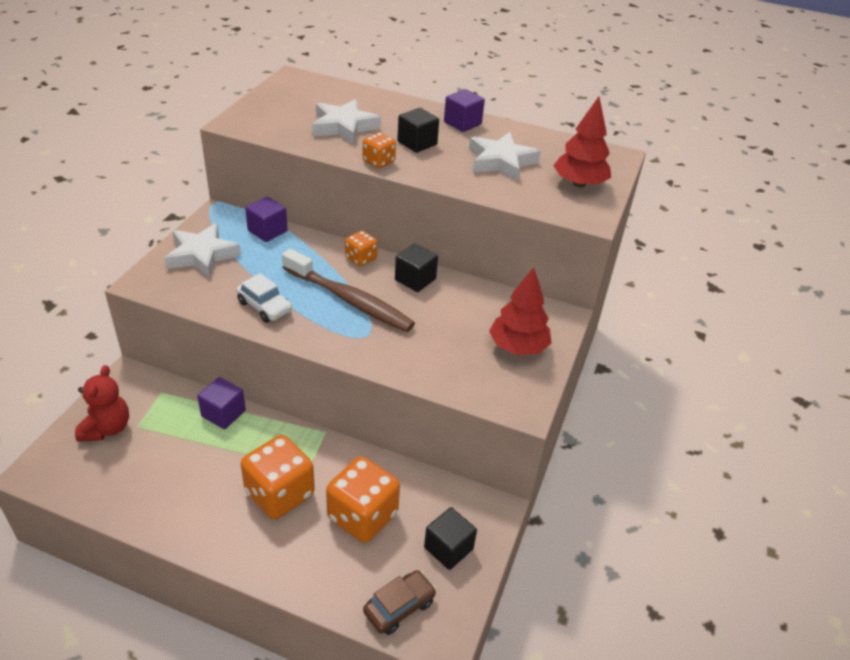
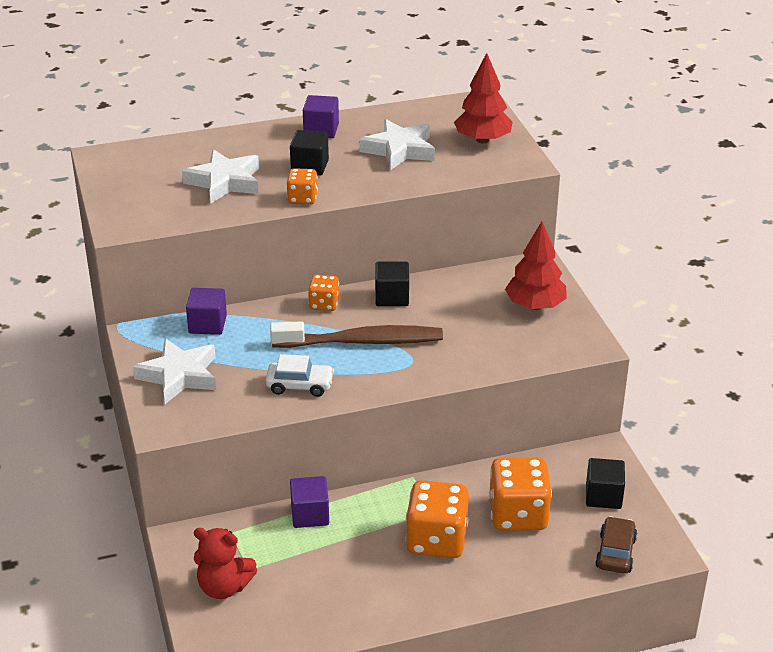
camera: 35 degrees left, 5 degrees down
red teddy bear [75,365,129,442] -> red teddy bear turned 135 degrees clockwise [194,528,257,599]

